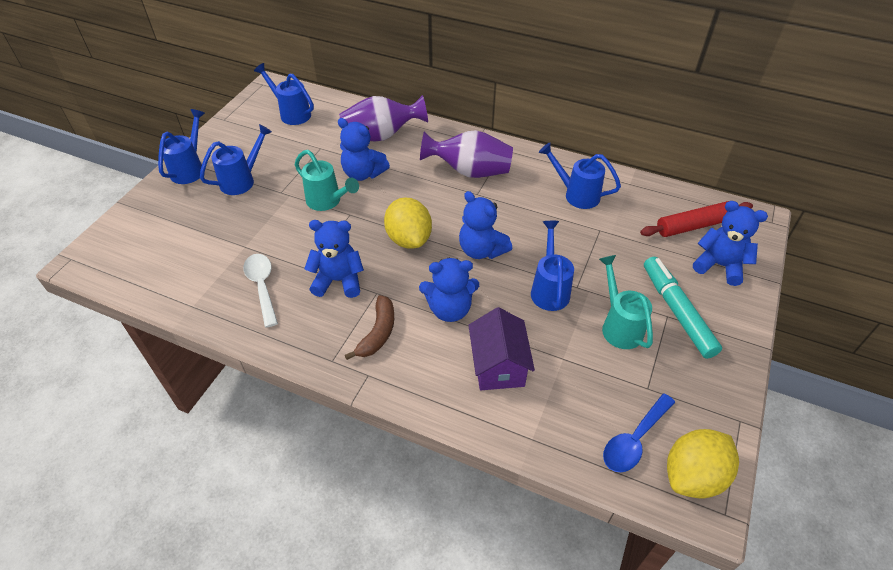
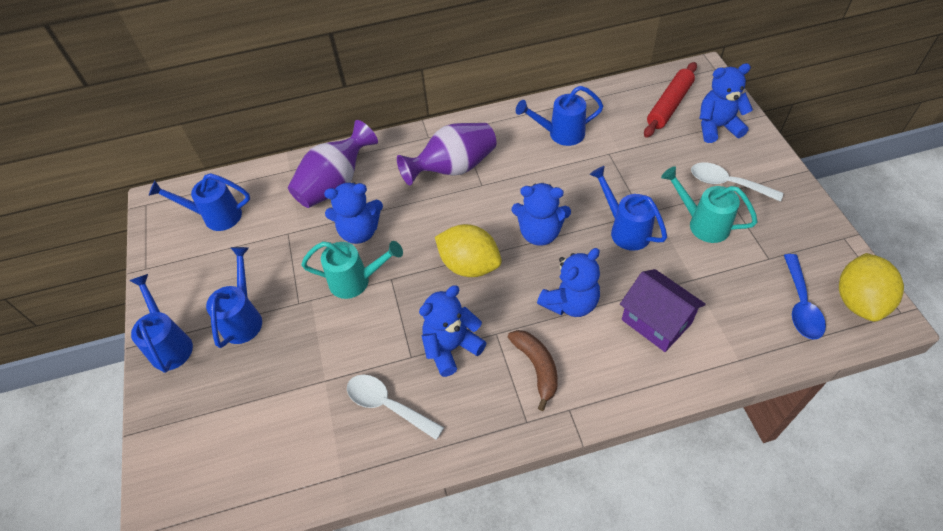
camera: 35 degrees left, 5 degrees up
turquoise marker [644,257,722,359] -> white spoon [691,162,783,202]

